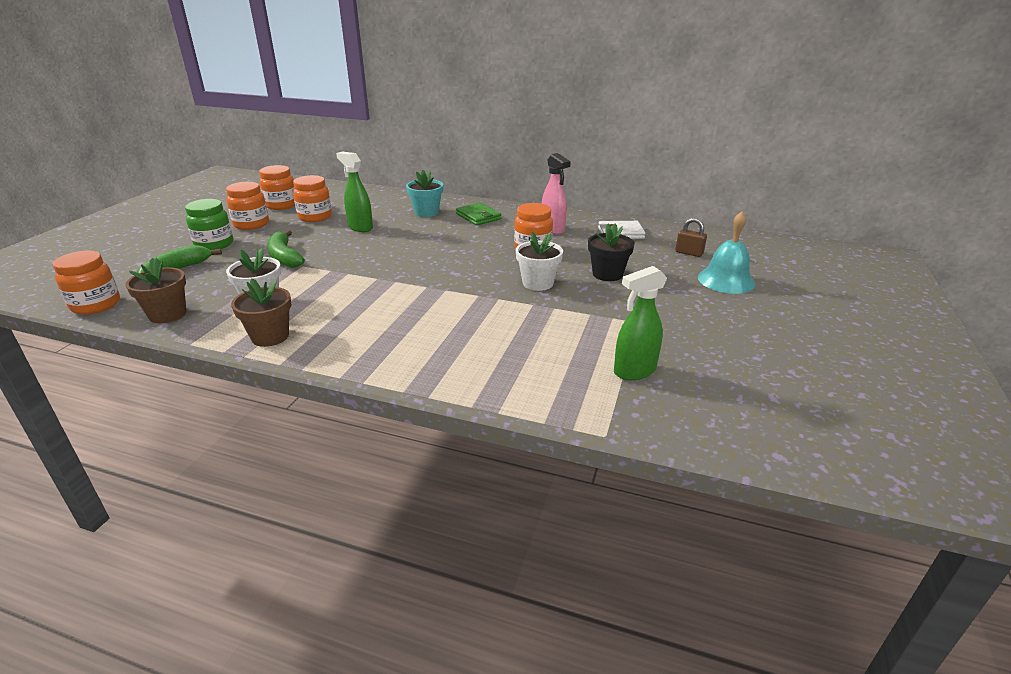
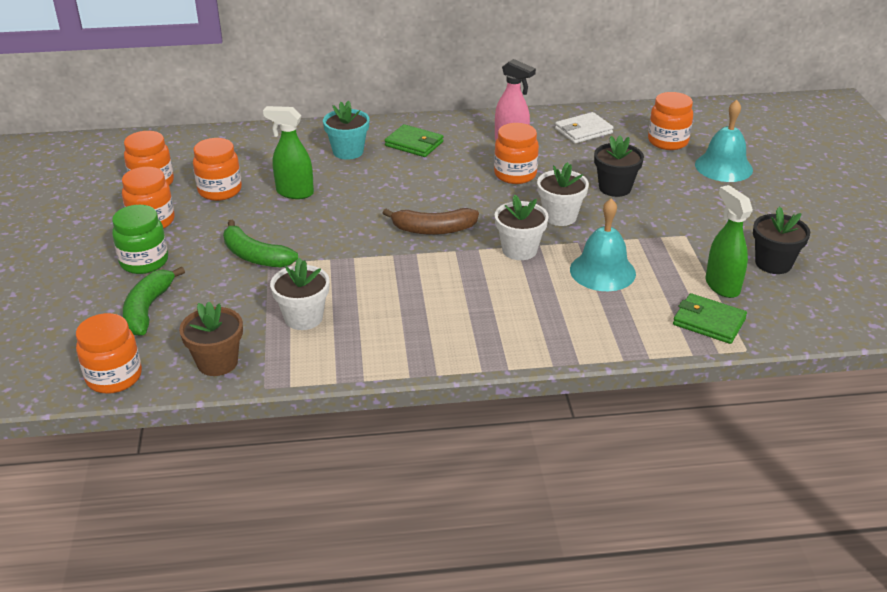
camera: 25 degrees left, 5 degrees up
brown flower pot [231,278,291,347] -> none
green spray bottle [614,266,667,380] -> green spray bottle turned 120 degrees clockwise [706,185,753,298]
brown padlock [675,218,707,257] -> orange jar [648,92,693,150]
none -> brown banana [383,208,479,235]
none -> white flower pot [495,195,549,260]
none -> turquoise bell [570,198,636,291]
none -> green wallet [673,293,747,344]
none -> black flower pot [753,206,810,274]

